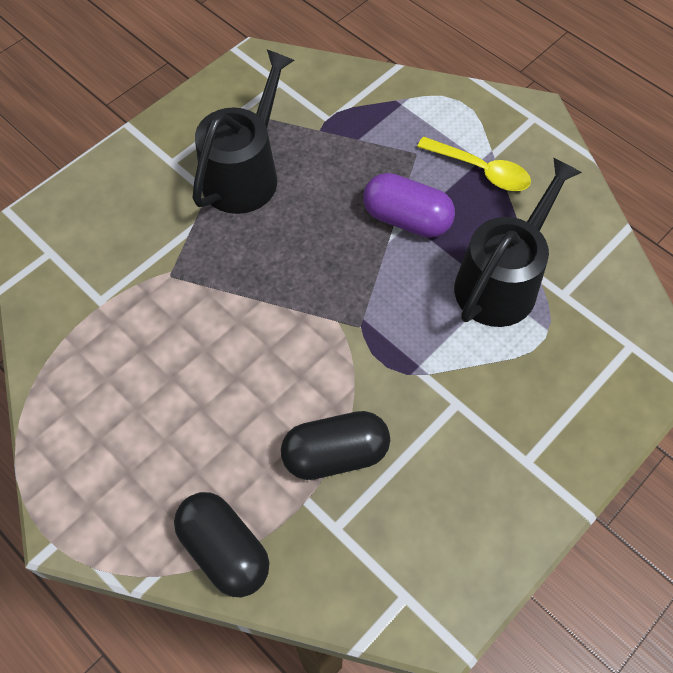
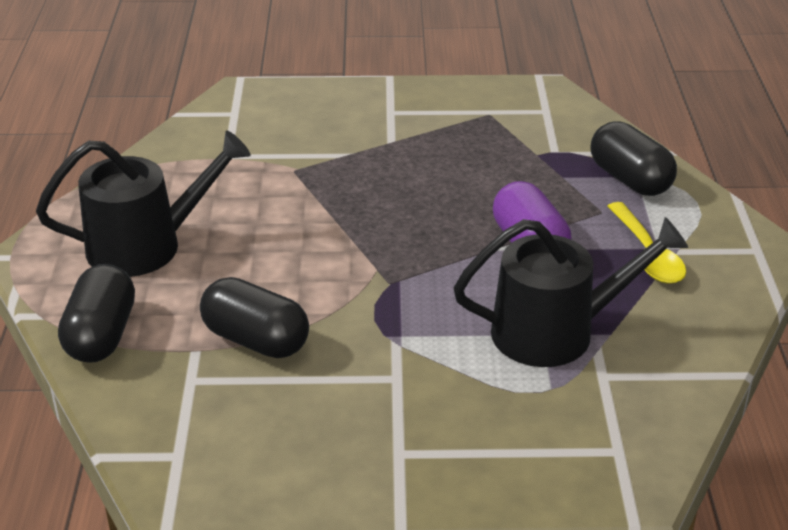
camera: 45 degrees right, 25 degrees down
black watering can [193,50,294,214] -> black watering can moved to [36,131,251,277]
none -> black capsule [590,121,677,196]

